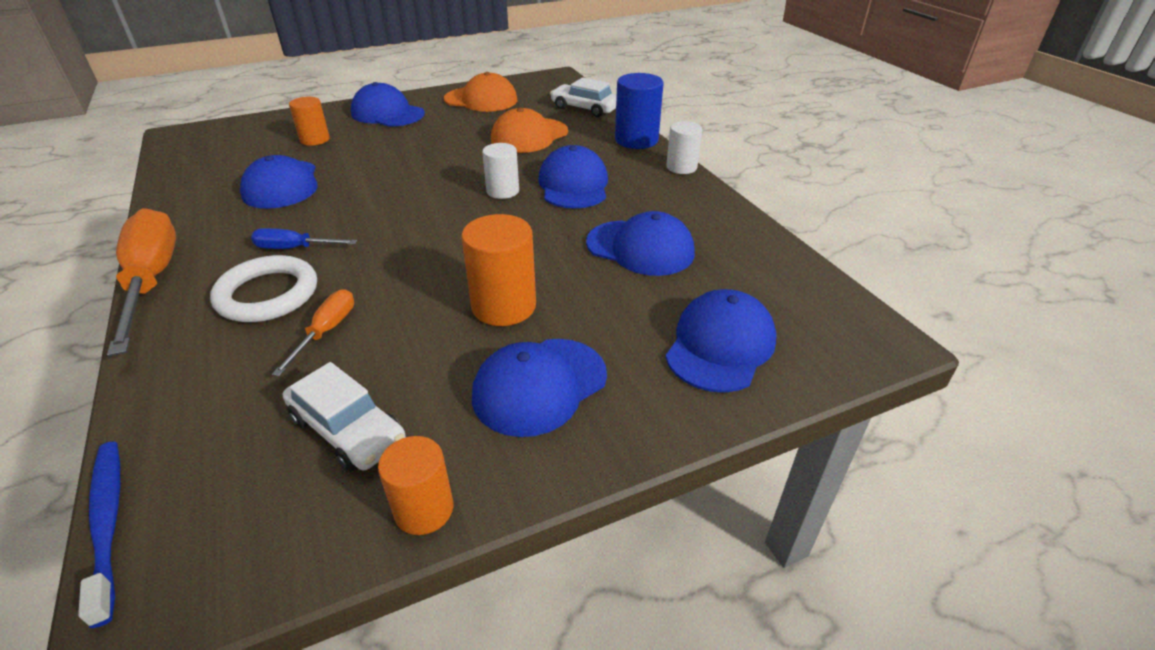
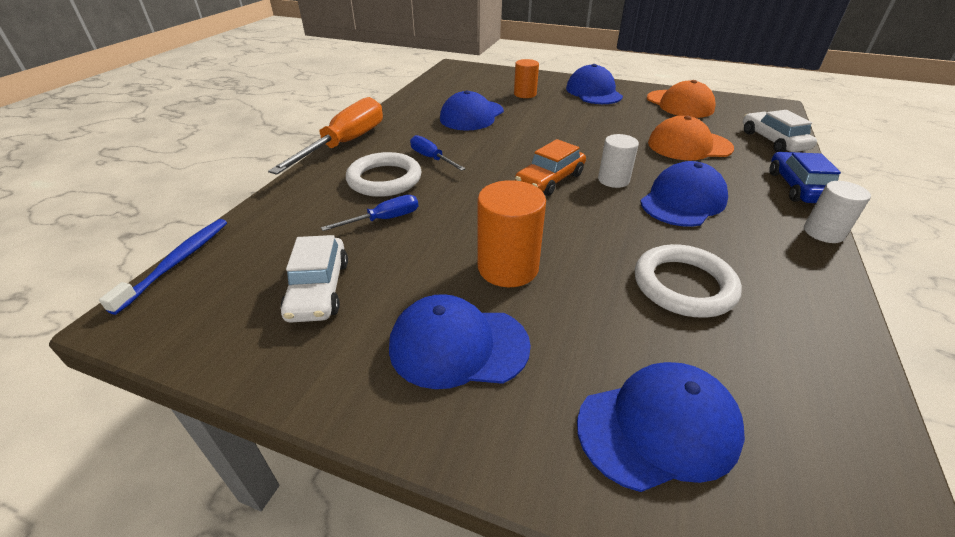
camera: 45 degrees right, 0 degrees up
orange screwdriver [272,289,354,376] -> blue screwdriver [321,195,418,231]
orange cylinder [378,436,453,535] -> none
blue cap [586,211,695,276] -> white ring [635,244,742,318]
blue cylinder [615,73,664,149] -> blue car [769,152,841,203]
none -> orange car [515,139,586,196]

